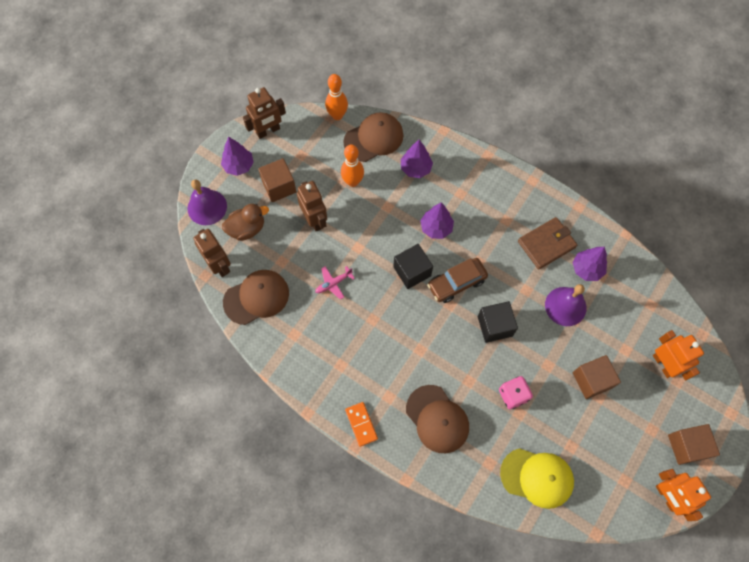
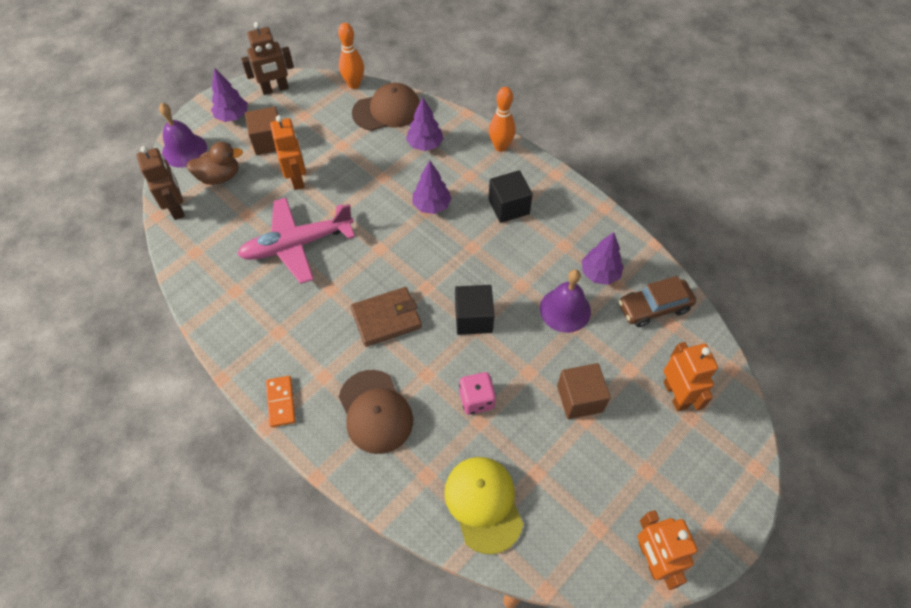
camera: 10 degrees right, 10 degrees down
brown cap [223,270,289,325] -> none
brown robot [297,181,327,232] -> orange robot [270,115,306,190]
pink plane [315,266,355,300] -> pink plane [237,198,355,284], size x2.33
orange bowling pin [341,144,364,187] -> orange bowling pin moved to [489,87,516,152]
black cube [393,244,433,289] -> black cube moved to [488,170,533,223]
brown car [427,258,488,303] -> brown car moved to [619,276,696,327]
yellow cap [500,448,574,509] -> yellow cap turned 135 degrees counterclockwise [444,457,523,554]
brown wallet [518,217,577,269] -> brown wallet moved to [351,287,422,347]
brown cube [668,424,720,465] -> none

